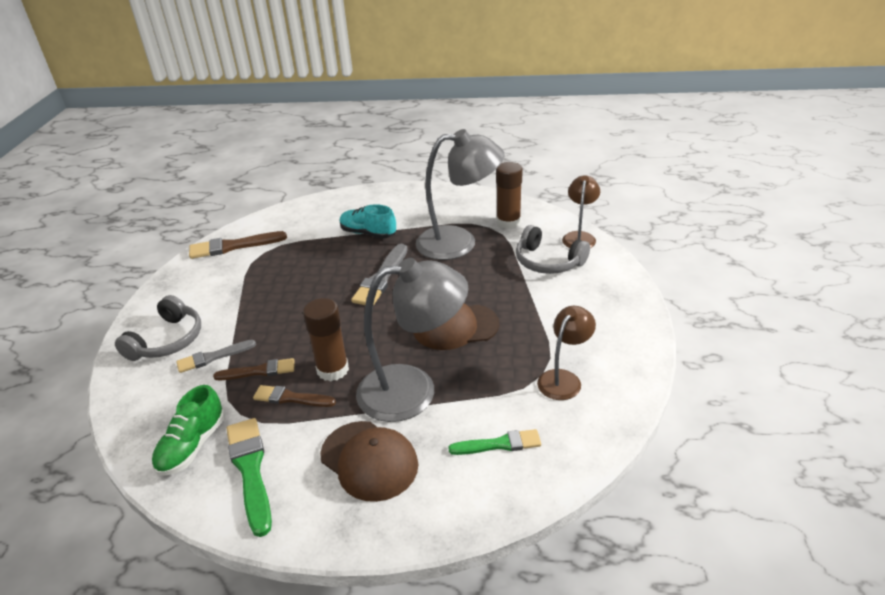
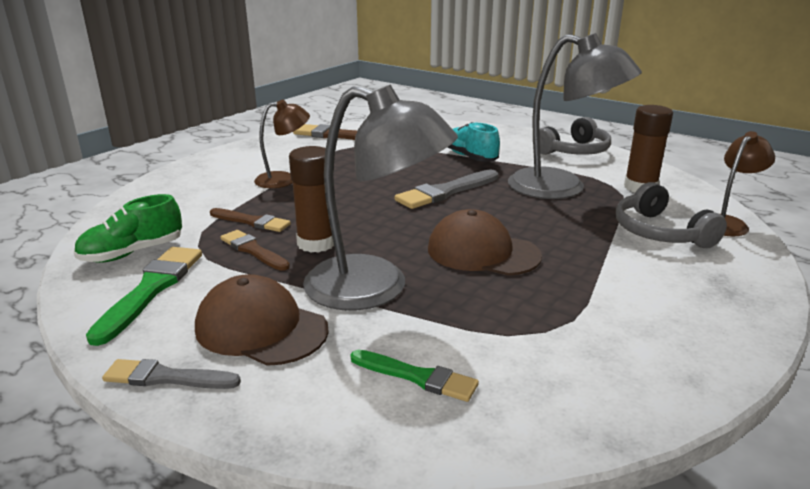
camera: 30 degrees right, 10 degrees down
grey headphones [115,295,201,361] -> grey headphones moved to [539,117,611,155]
grey brush [176,340,256,373] -> grey brush moved to [102,359,241,389]
brown cap [320,421,418,502] -> brown cap turned 135 degrees clockwise [195,274,329,366]
brown lamp [537,306,596,400] -> brown lamp moved to [254,100,310,188]

